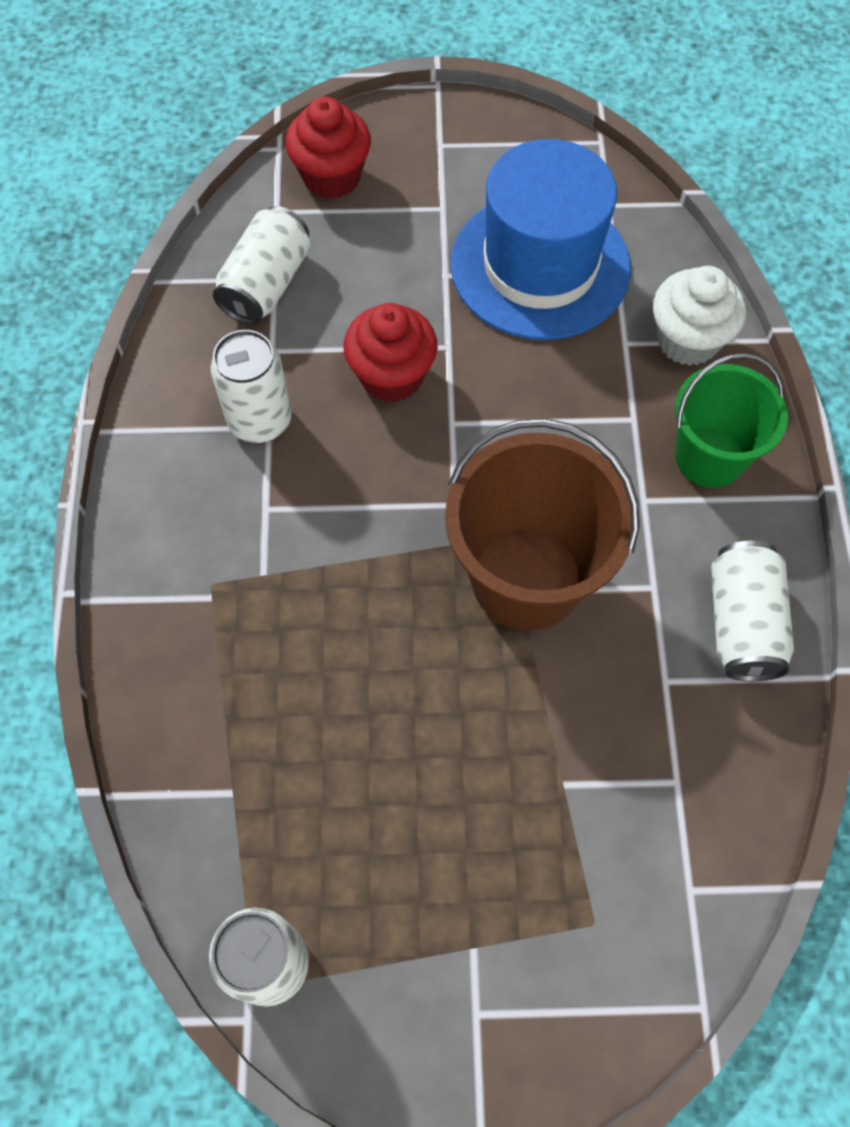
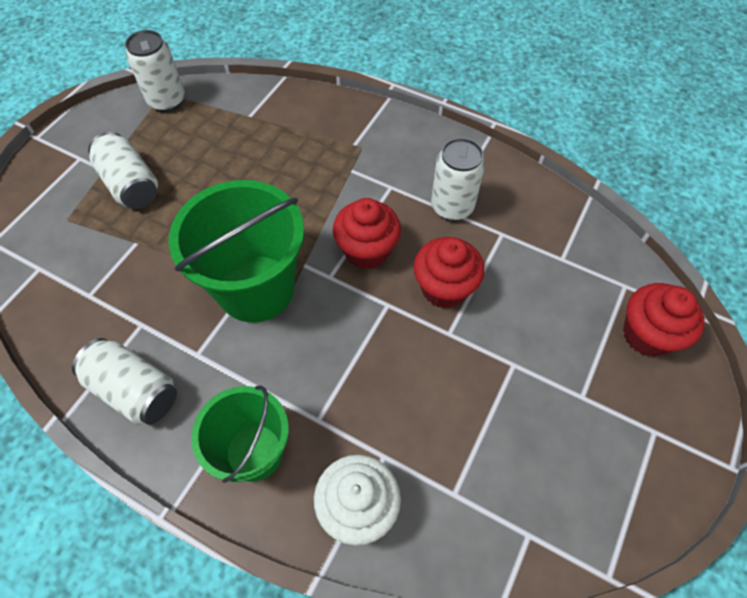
camera: 120 degrees right, 5 degrees down
white can [213,206,310,325] -> white can moved to [88,132,158,209]
brown bucket [445,418,640,631] -> green bucket [169,180,304,322]
blue hat [451,139,631,340] -> none
none -> red cupcake [333,198,401,270]

